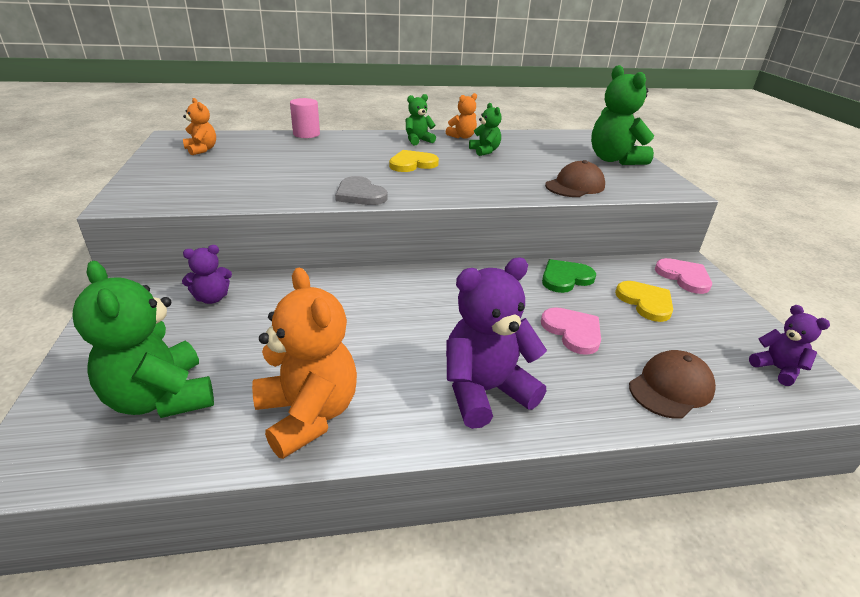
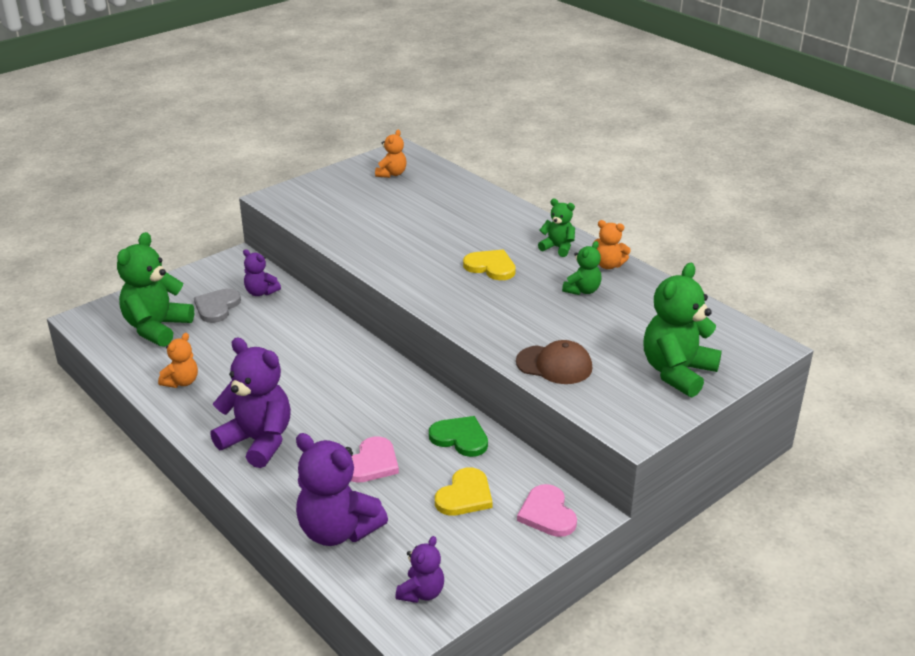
camera: 60 degrees right, 0 degrees up
orange teddy bear [252,268,357,459] -> orange teddy bear [158,333,198,388], size x0.53
pink cylinder [290,98,320,138] -> none
grey heart [335,176,387,205] -> grey heart moved to [194,288,241,323]
brown cap [629,350,716,419] -> purple teddy bear [296,433,388,546]
pink heart [655,258,712,294] -> pink heart turned 135 degrees clockwise [517,484,577,537]

